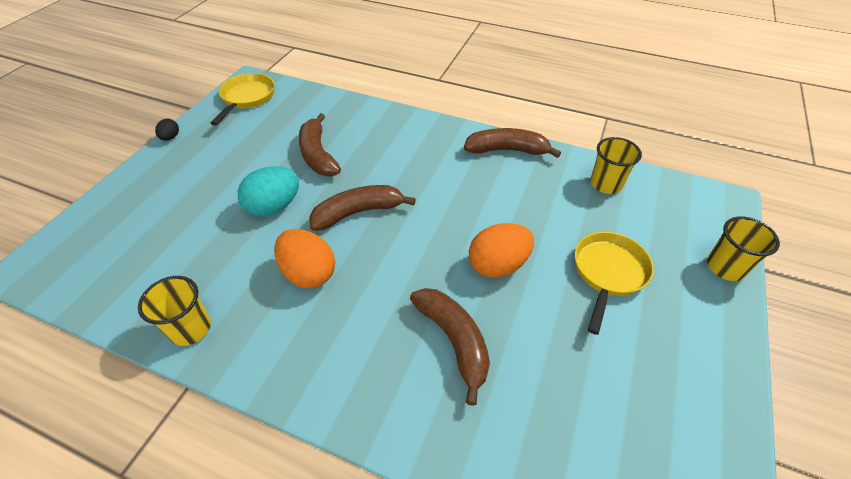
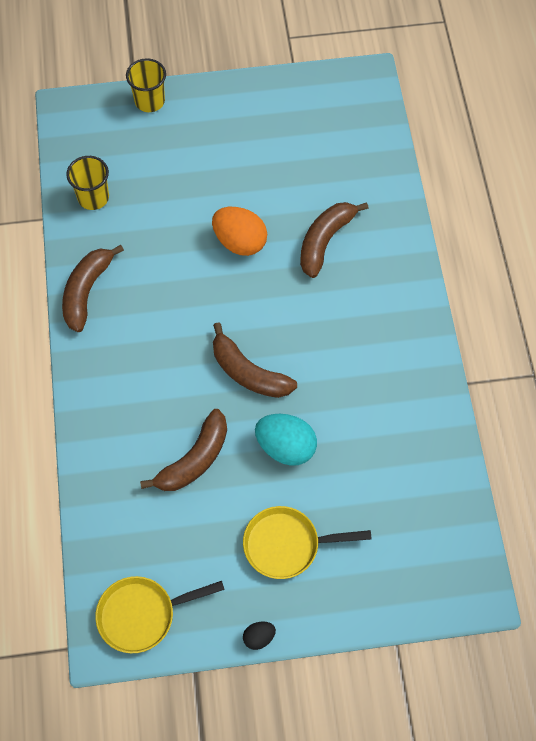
camera: 120 degrees left, 15 degrees up
yellow cup [138,276,211,346] -> none
orange egg [274,229,335,289] -> none
brown banana [464,128,561,158] -> brown banana turned 45 degrees clockwise [62,245,124,332]
yellow pan [575,232,654,335] -> yellow pan moved to [243,506,372,579]

